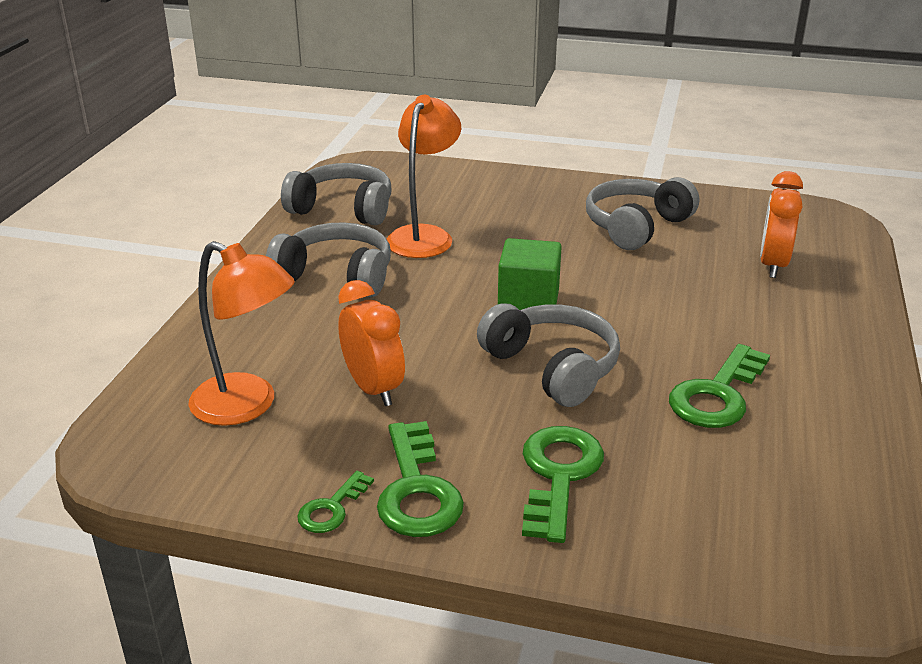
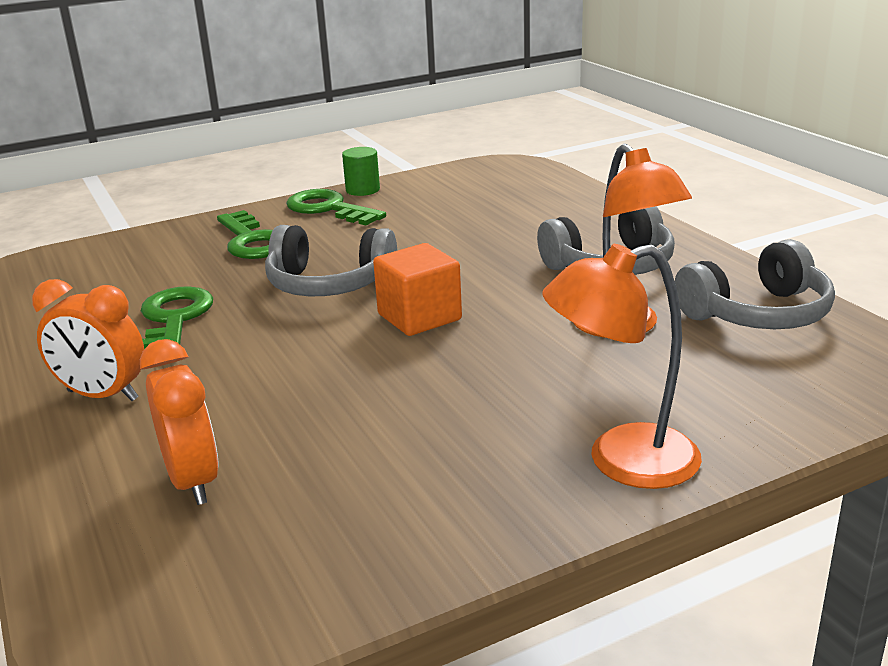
camera: 140 degrees right, 5 degrees down
orange lamp [188,241,295,426] -> orange lamp moved to [542,244,702,489]
green key [297,471,374,533] -> green cylinder [342,147,380,196]
orange clock [338,280,405,406] -> orange clock moved to [32,279,144,401]
green cube [498,238,562,310] -> orange cube [373,243,462,336]
grey headphones [586,177,699,250] -> none

